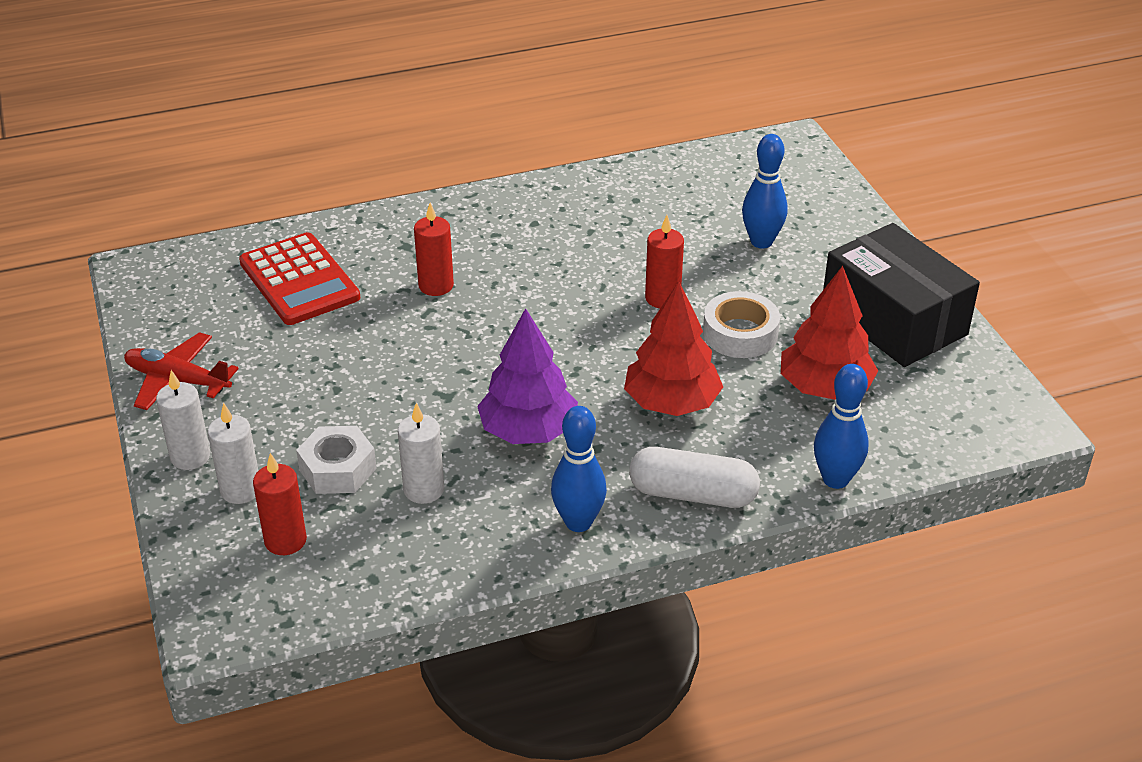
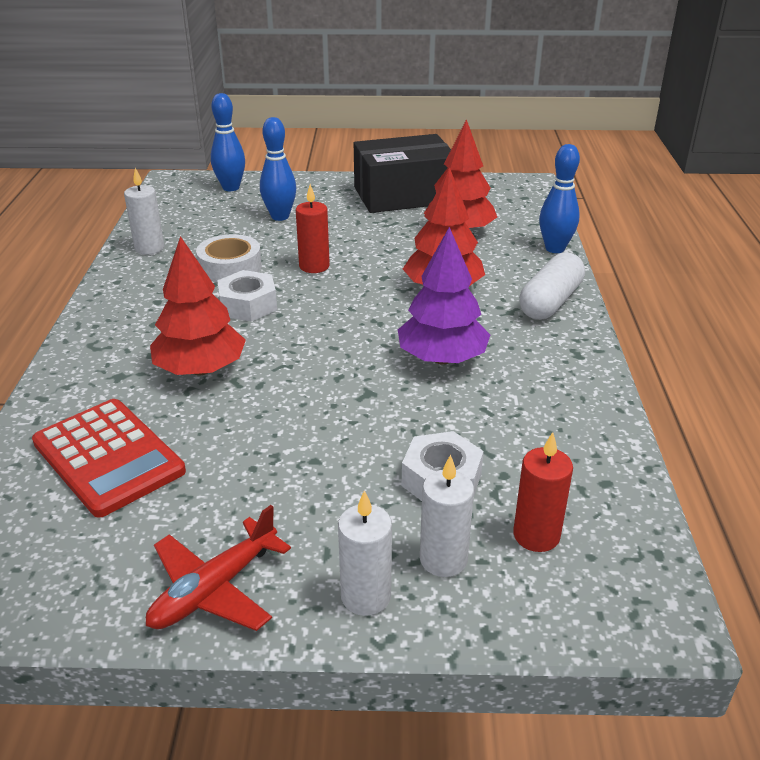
camera: 70 degrees left, 5 degrees down
red calculator [239,232,361,325] -> red calculator turned 60 degrees clockwise [32,399,186,518]
white candle [398,403,444,504] -> white candle moved to [124,168,164,254]
red candle [414,203,454,296] -> red tree [150,236,246,376]
blue bowling pin [551,406,607,532] -> blue bowling pin moved to [211,93,245,191]
white tape [703,291,780,358] -> white tape moved to [196,234,262,282]
none -> white nut [217,270,277,322]

